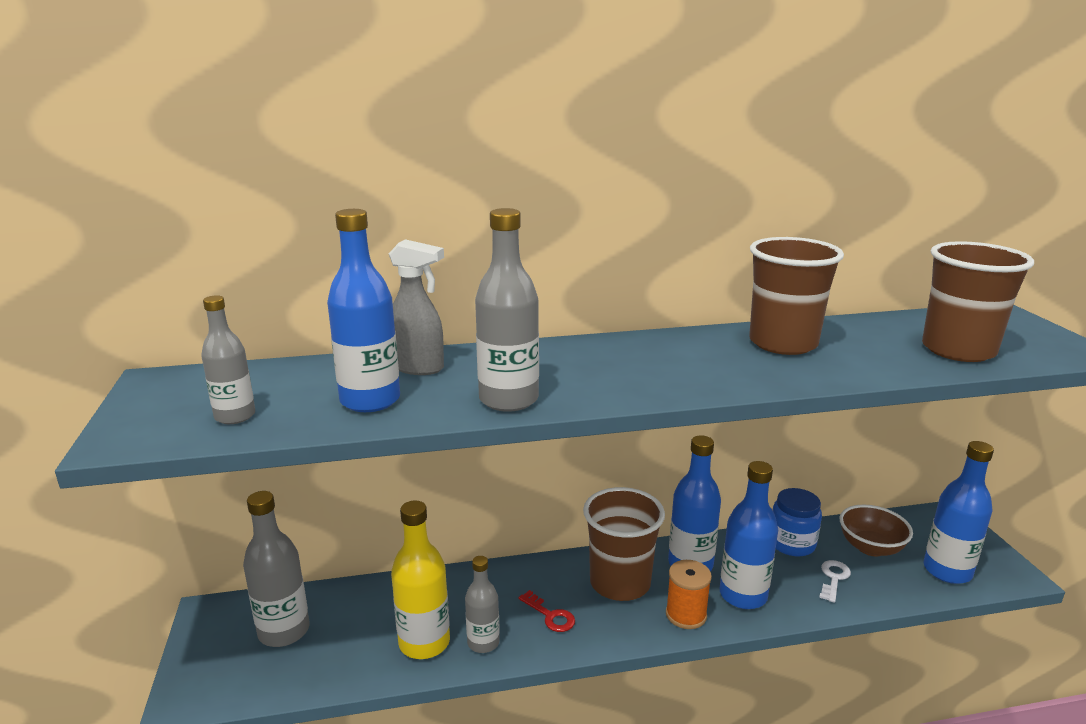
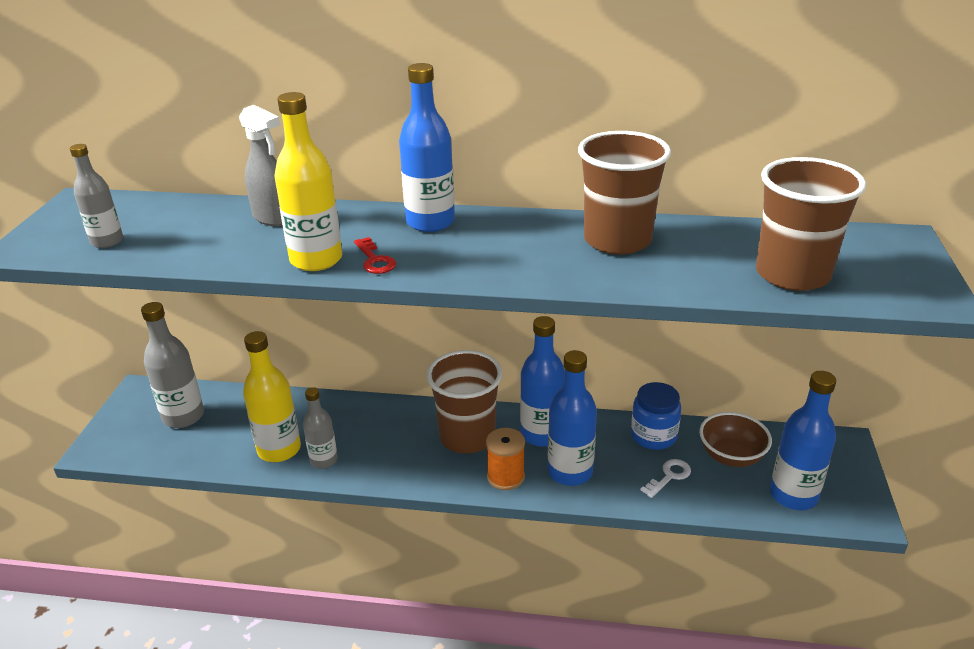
camera: 20 degrees right, 10 degrees up
blue bottle [327,209,400,412] -> blue bottle moved to [399,63,455,232]
grey bottle [475,208,539,412] -> yellow bottle [275,92,342,271]
red key [518,590,575,632] -> red key moved to [354,237,396,274]

